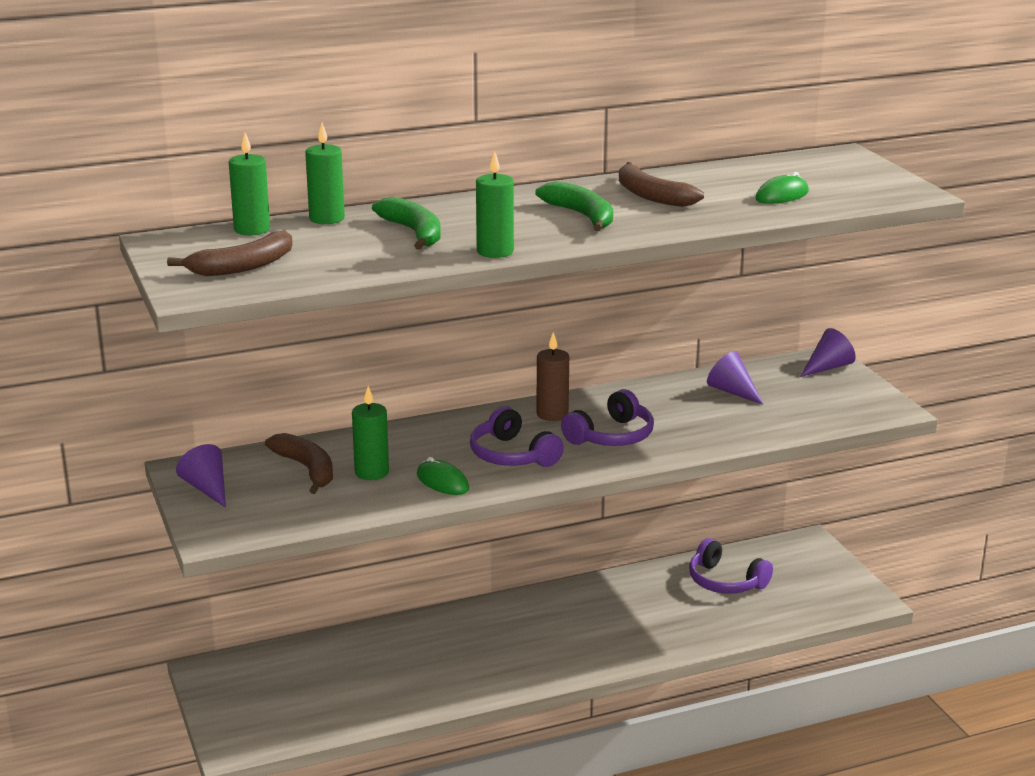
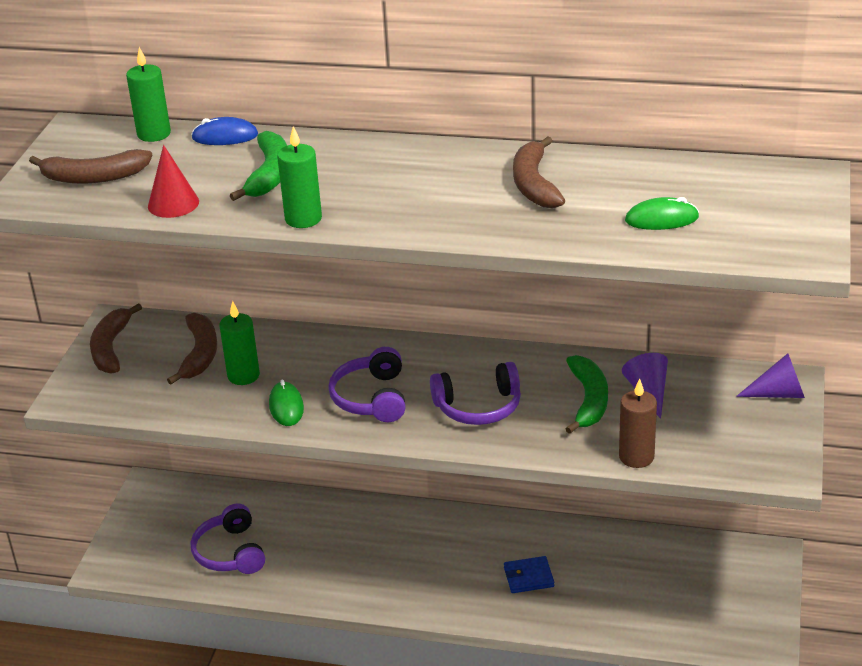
camera: 35 degrees right, 10 degrees up
purple cone [176,444,226,508] -> brown banana [90,303,142,374]
green candle [305,123,345,224] -> blue mouse [191,117,258,145]
green banana [535,181,613,231] -> green banana moved to [566,355,608,434]
brown candle [536,332,569,421] -> brown candle moved to [619,378,657,468]
purple headphones [689,538,773,594] -> purple headphones moved to [191,503,265,574]
none -> red cone [148,145,199,218]
none -> blue wallet [504,556,554,593]

